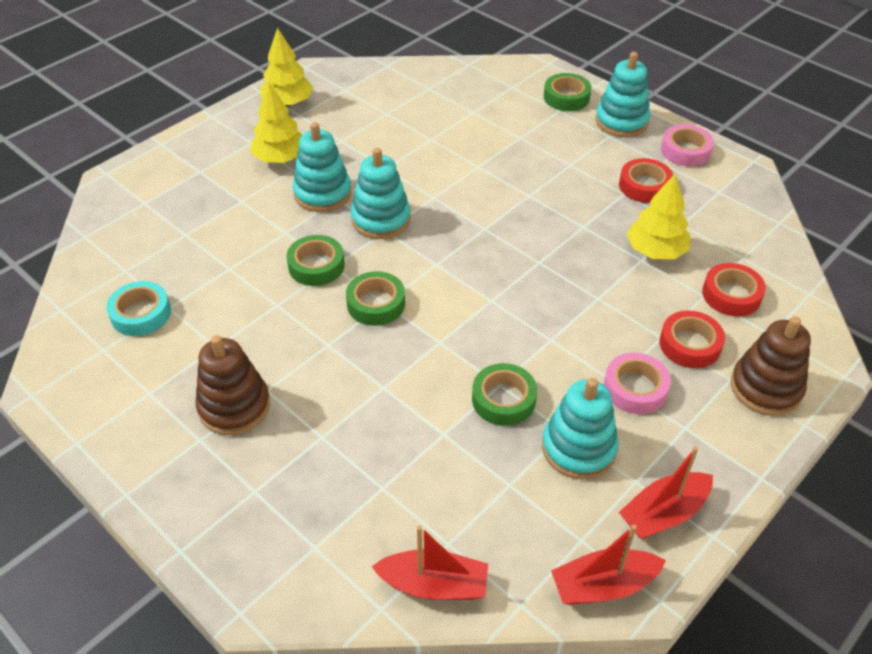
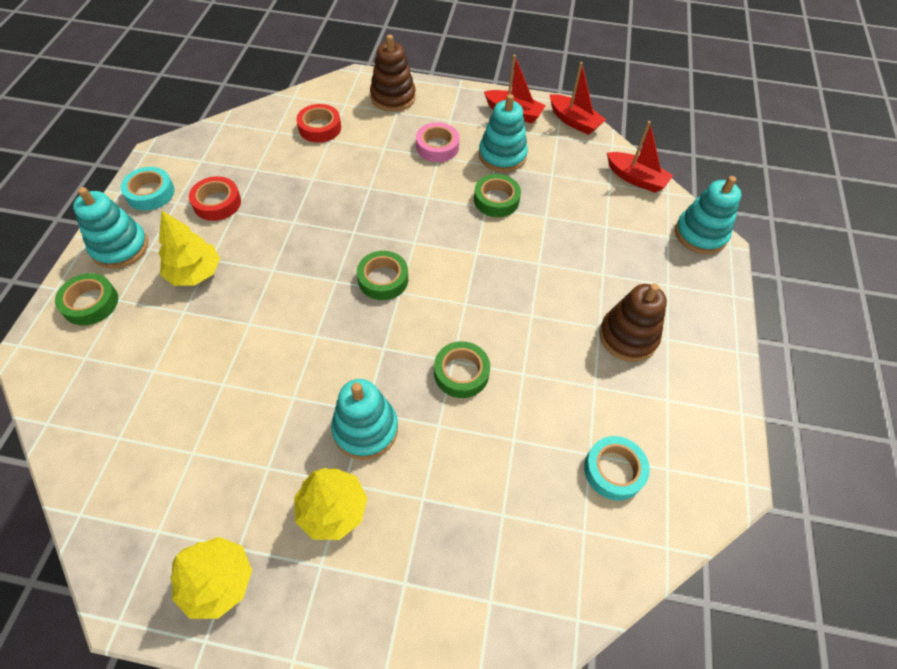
camera: 125 degrees left, 10 degrees up
green tape [346,271,405,326] -> green tape moved to [357,251,408,300]
turquoise stacking toy [351,148,411,239] -> turquoise stacking toy moved to [675,176,741,254]
red boat [371,525,488,600] -> red boat turned 150 degrees clockwise [607,121,673,193]
yellow tree [627,174,690,259] -> yellow tree moved to [159,211,220,286]
red tape [659,311,725,368] -> none
pink tape [661,124,714,167] -> turquoise tape [121,167,175,211]

